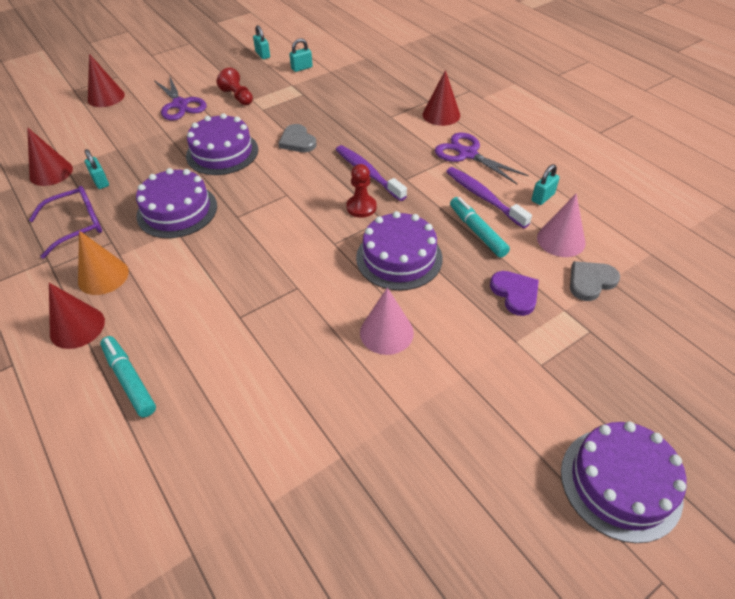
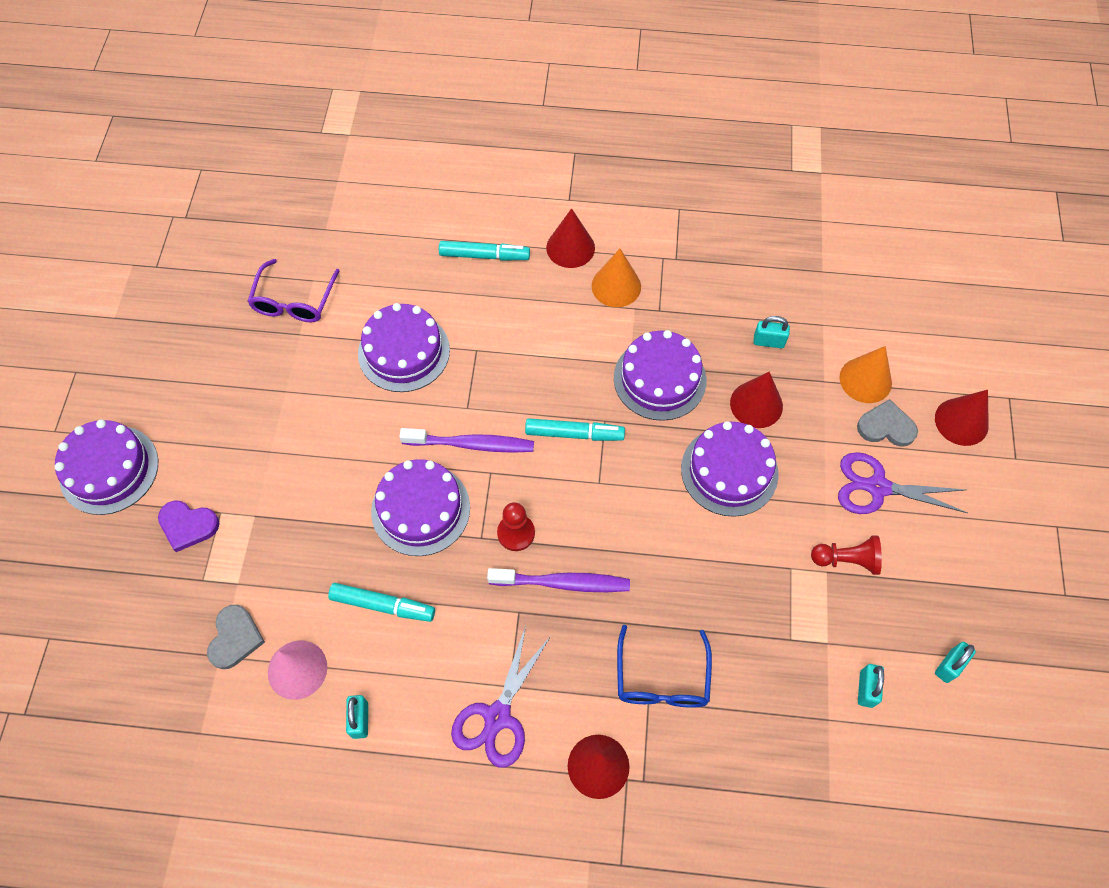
camera: 130 degrees right, 15 degrees up
red cone [27,127,73,186] -> red cone moved to [730,372,783,428]
purple glasses [29,186,102,259] -> purple glasses moved to [247,259,340,323]
turquoise padlock [253,25,270,59] -> turquoise padlock turned 60 degrees counterclockwise [935,642,976,683]
grey heart [279,124,317,152] -> grey heart moved to [857,399,918,447]
pink cone [360,287,414,355] -> none
purple scissors [435,133,529,184] -> purple scissors turned 120 degrees clockwise [451,626,551,768]
purple toothbrush [446,167,532,229] -> purple toothbrush moved to [399,428,534,453]
purple heart [490,271,539,316] -> purple heart moved to [158,501,220,552]
none -> purple cake [358,303,450,392]
none -> turquoise marker [525,418,625,441]
none -> blue glasses [617,625,712,708]
none -> orange cone [840,346,892,403]

